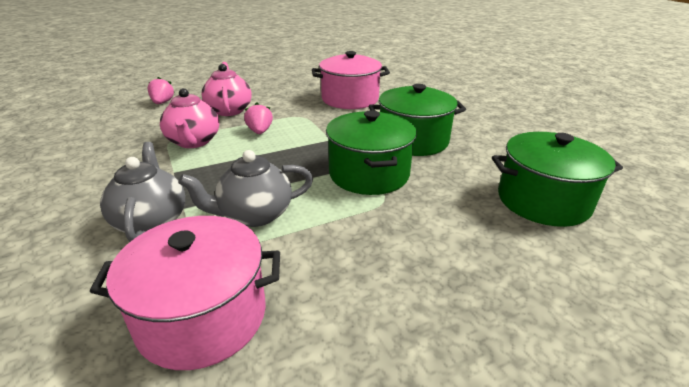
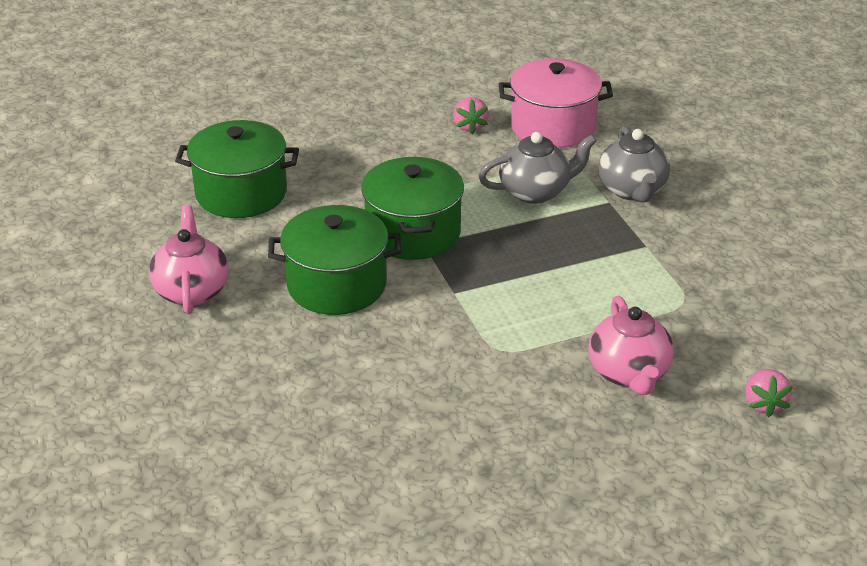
camera: 175 degrees left, 5 degrees up
pink teapot [160,88,219,148] -> pink teapot moved to [149,205,229,314]
pink strawberry [244,102,273,134] -> pink strawberry moved to [453,97,489,134]
pink pot [312,51,390,109] -> none

